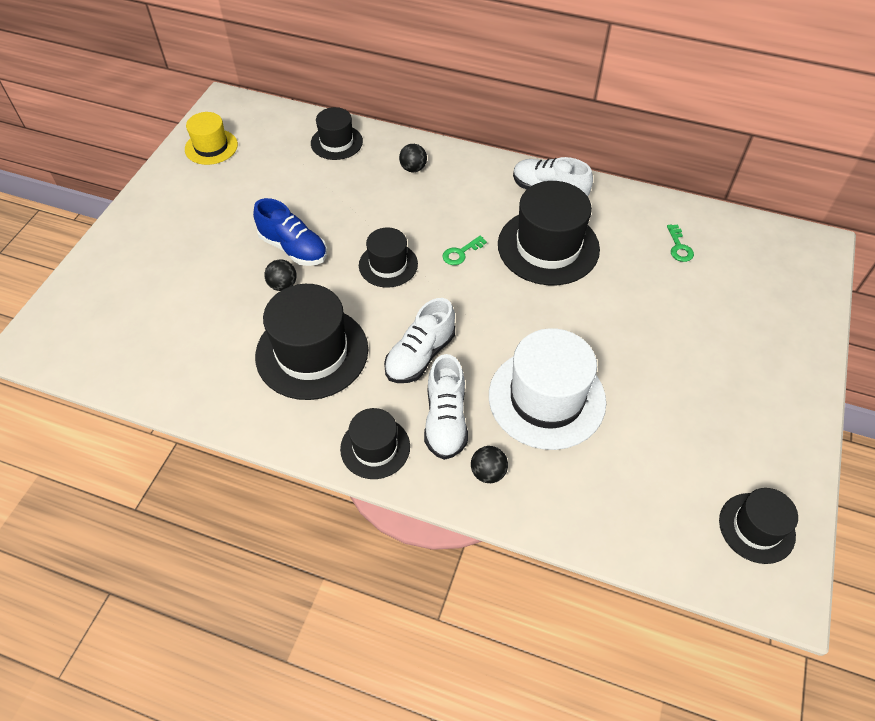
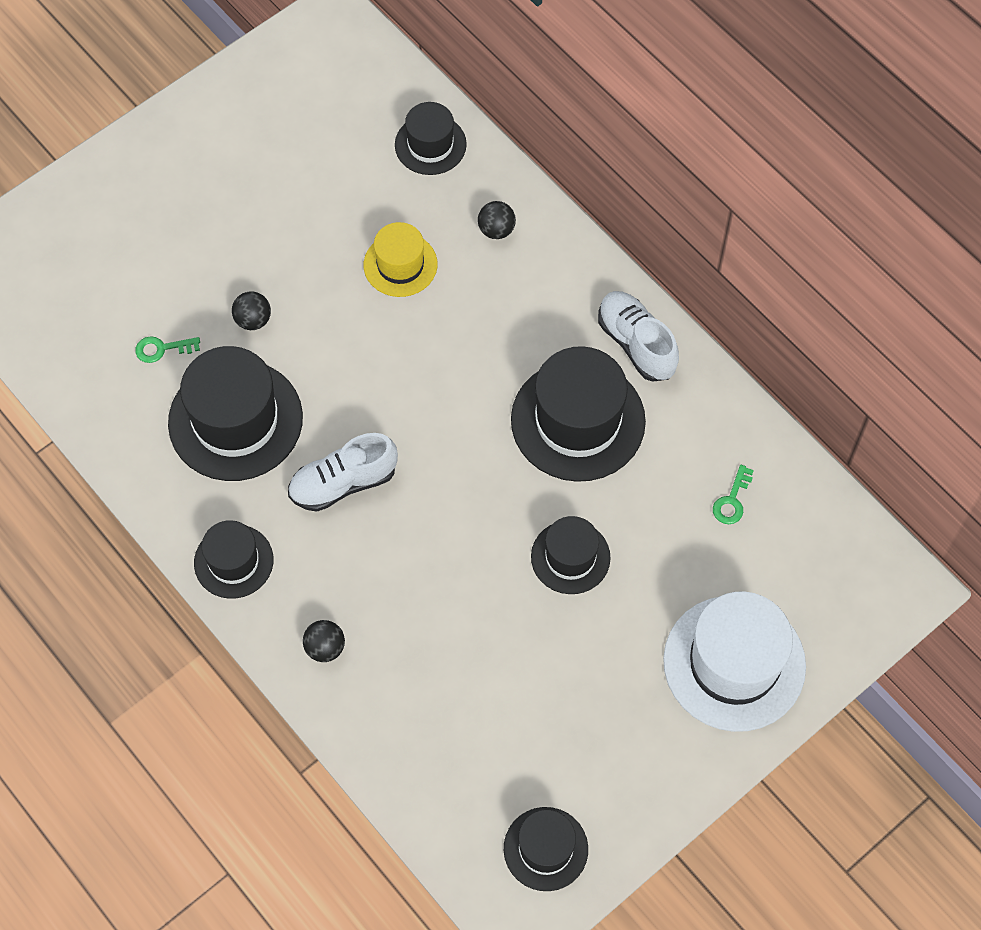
camera: 30 degrees right, 10 degrees up
yellow hat [185,112,238,165] -> yellow hat moved to [364,222,437,297]
blue shoe [253,198,327,266] -> none
black hat [359,227,418,288] -> black hat moved to [531,516,610,594]
white shoe [424,354,468,460] -> none
green key [442,236,487,265] -> green key moved to [135,336,200,363]
white hat [489,328,606,450] -> white hat moved to [663,591,806,732]

